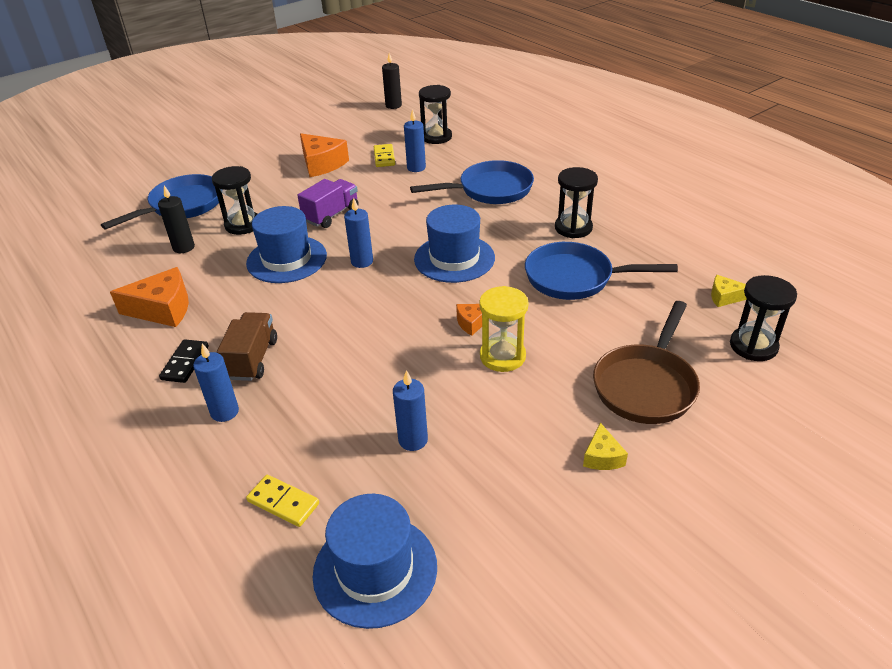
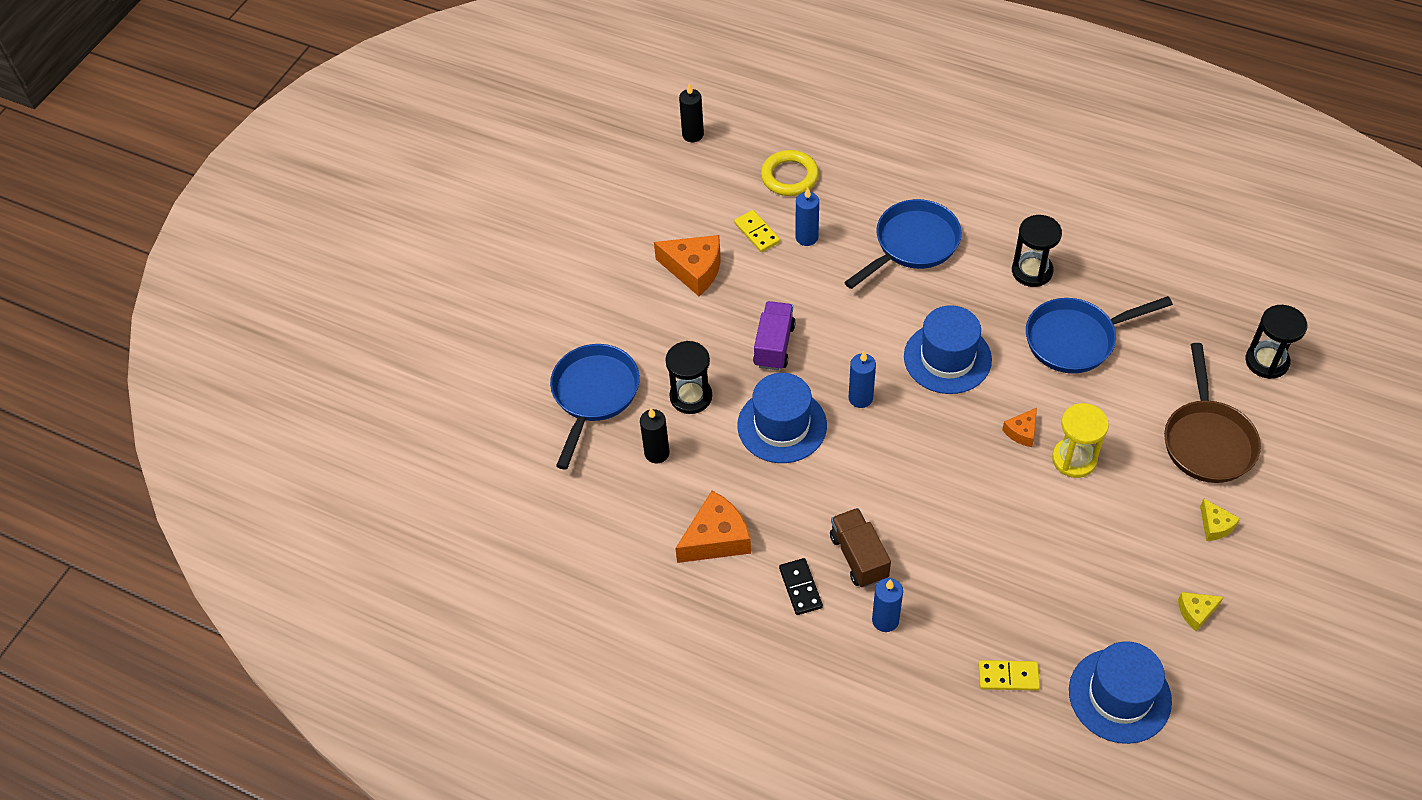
camera: 25 degrees left, 15 degrees up
blue candle [393,370,428,451] -> none
black hourglass [419,85,452,144] -> yellow ring [761,150,819,196]
yellow cheese [711,275,747,307] -> yellow cheese moved to [1178,592,1223,631]

